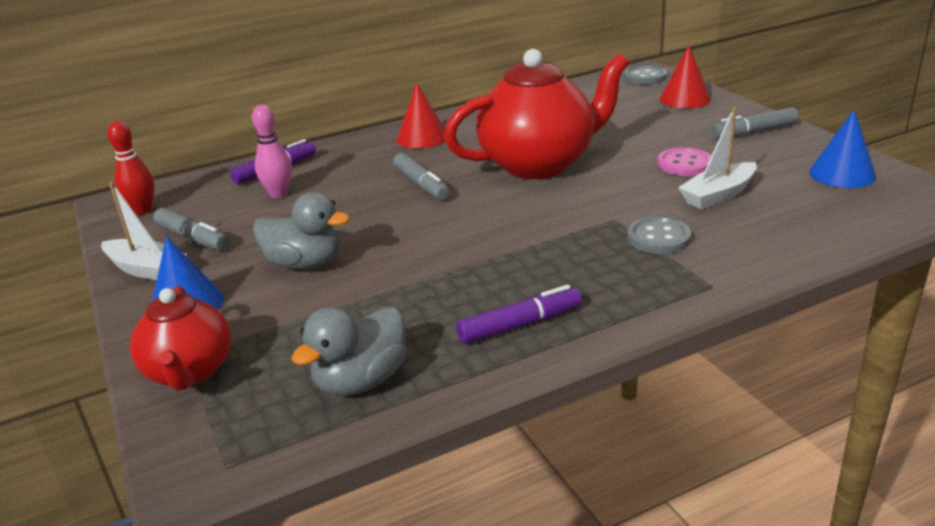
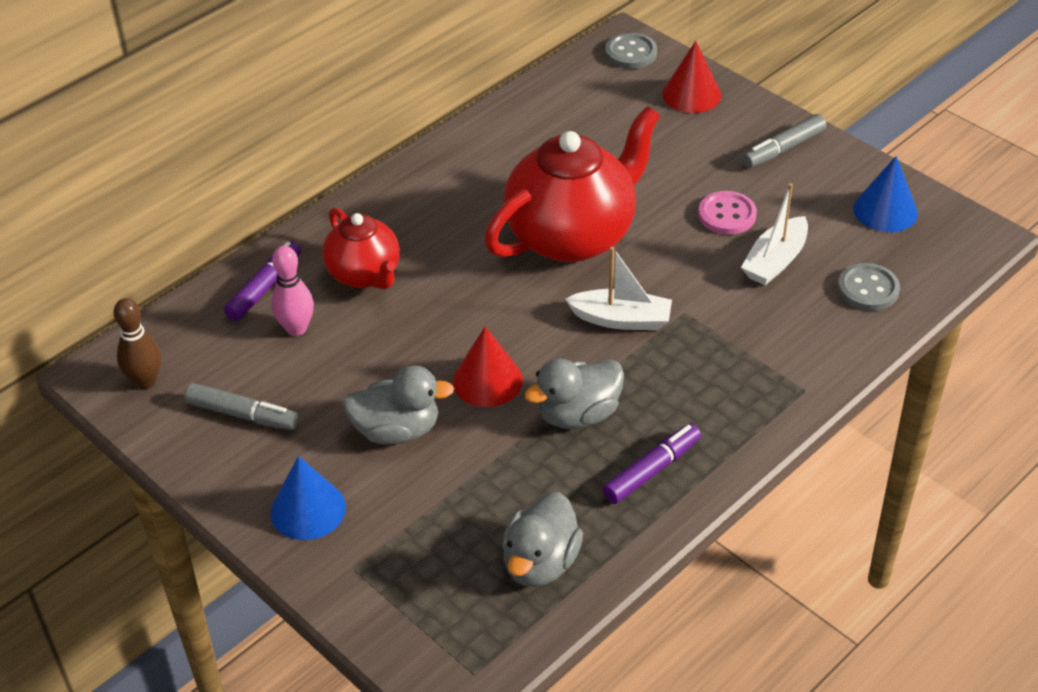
camera: 20 degrees left, 15 degrees up
white boat [101,182,187,280] -> white boat moved to [565,247,672,330]
red bowling pin [107,121,154,215] -> brown bowling pin [113,298,161,389]
red teapot [130,286,231,391] -> red teapot moved to [322,207,400,289]
grey marker [393,153,450,200] -> none
red cone [397,82,445,148] -> red cone moved to [453,326,523,407]
grey button [627,216,691,254] -> grey button moved to [838,263,900,311]
none -> grey duck [524,359,624,429]

